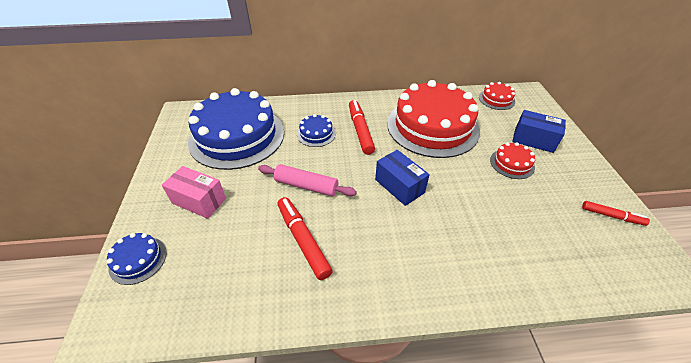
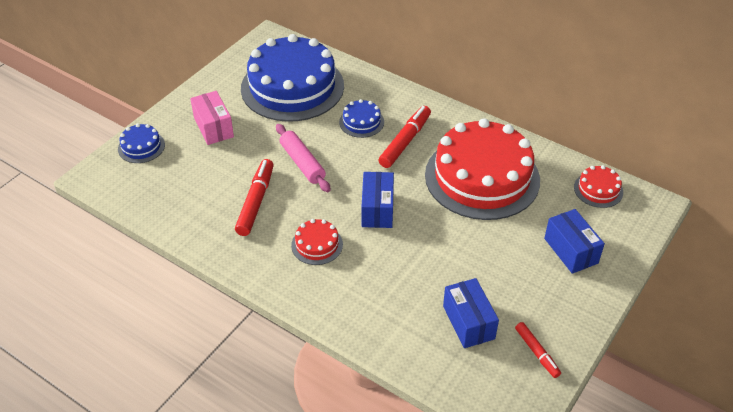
camera: 40 degrees right, 0 degrees up
red cake [490,142,535,179] -> red cake moved to [291,219,343,265]
none -> blue box [443,278,499,348]

